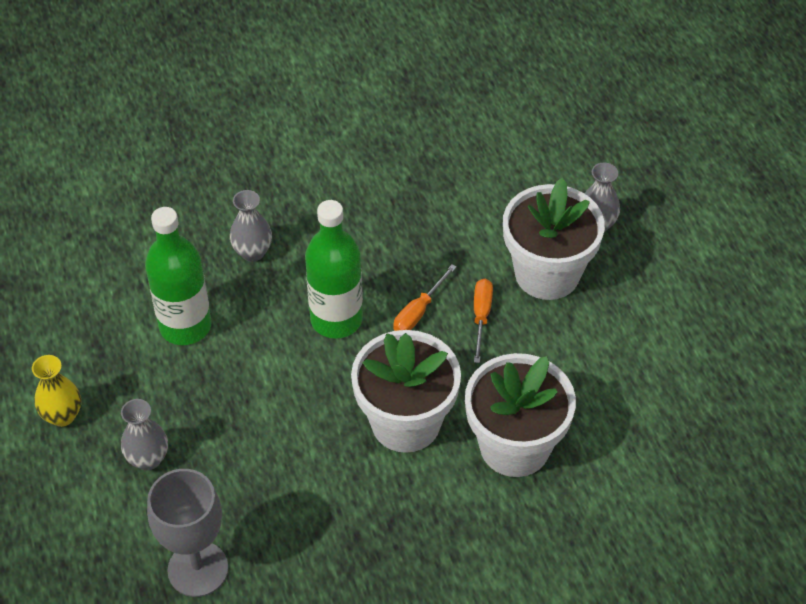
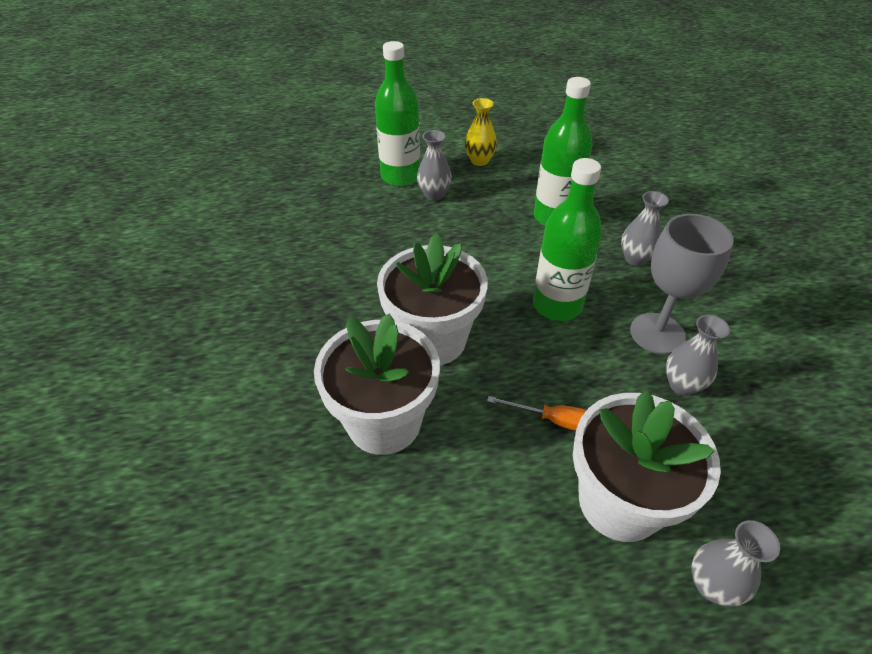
camera: 100 degrees right, 5 degrees down
grey goblet [147,469,228,597] -> grey goblet moved to [630,214,734,354]
orange screwdriver [393,264,457,331] -> none
none -> green bottle [375,41,420,186]
none -> grey vase [666,315,730,396]

